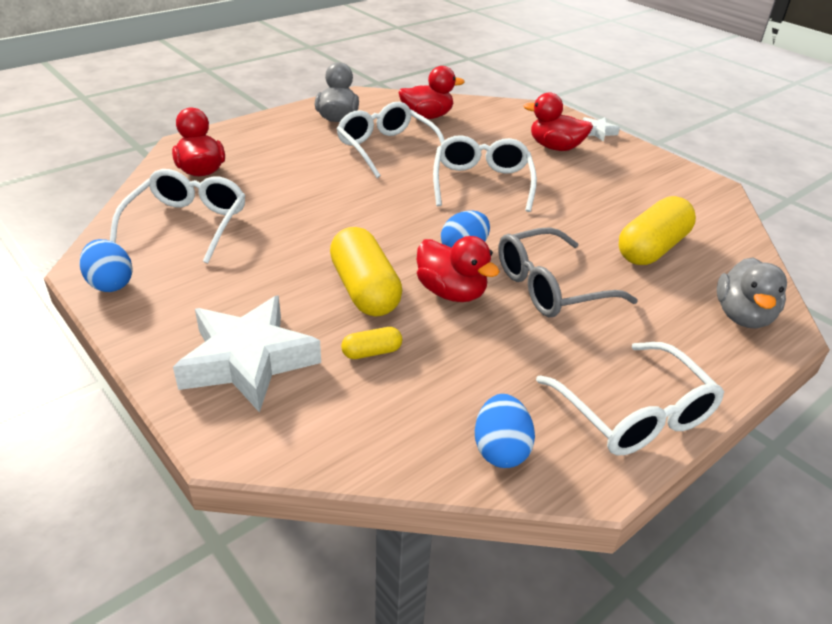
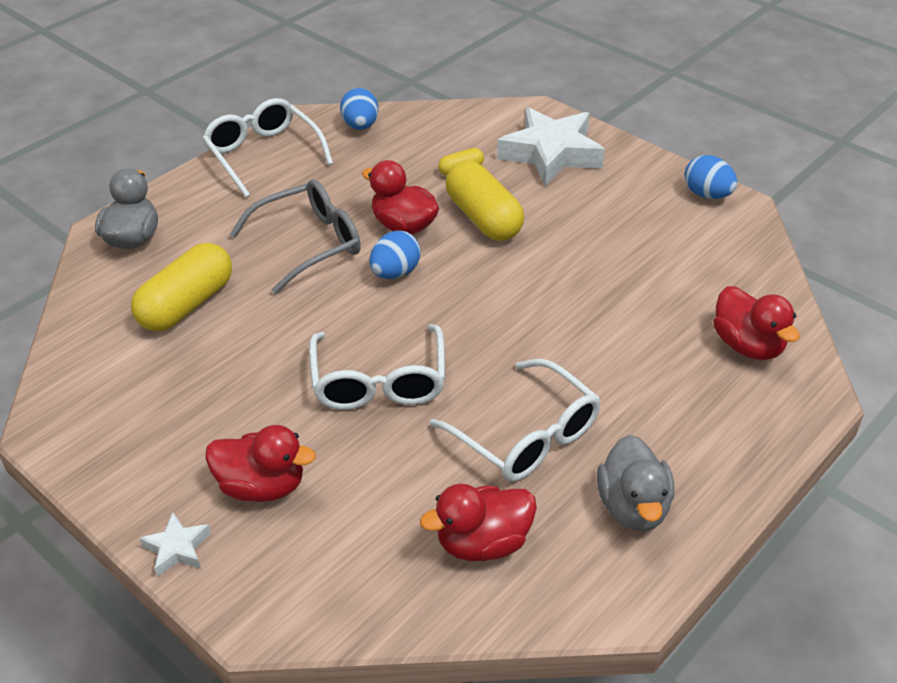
camera: 175 degrees right, 5 degrees up
white glasses [110,169,246,264] -> none

